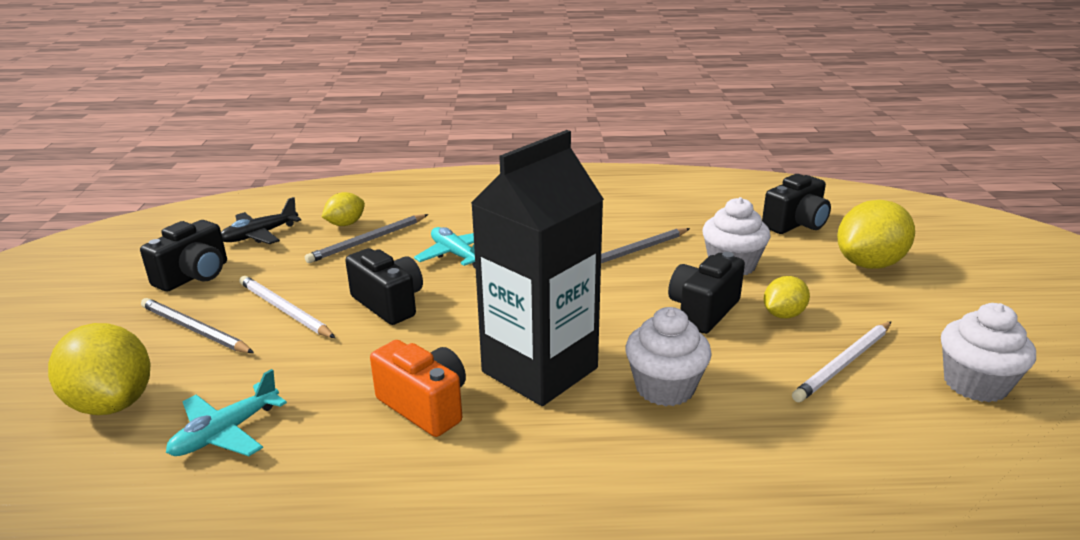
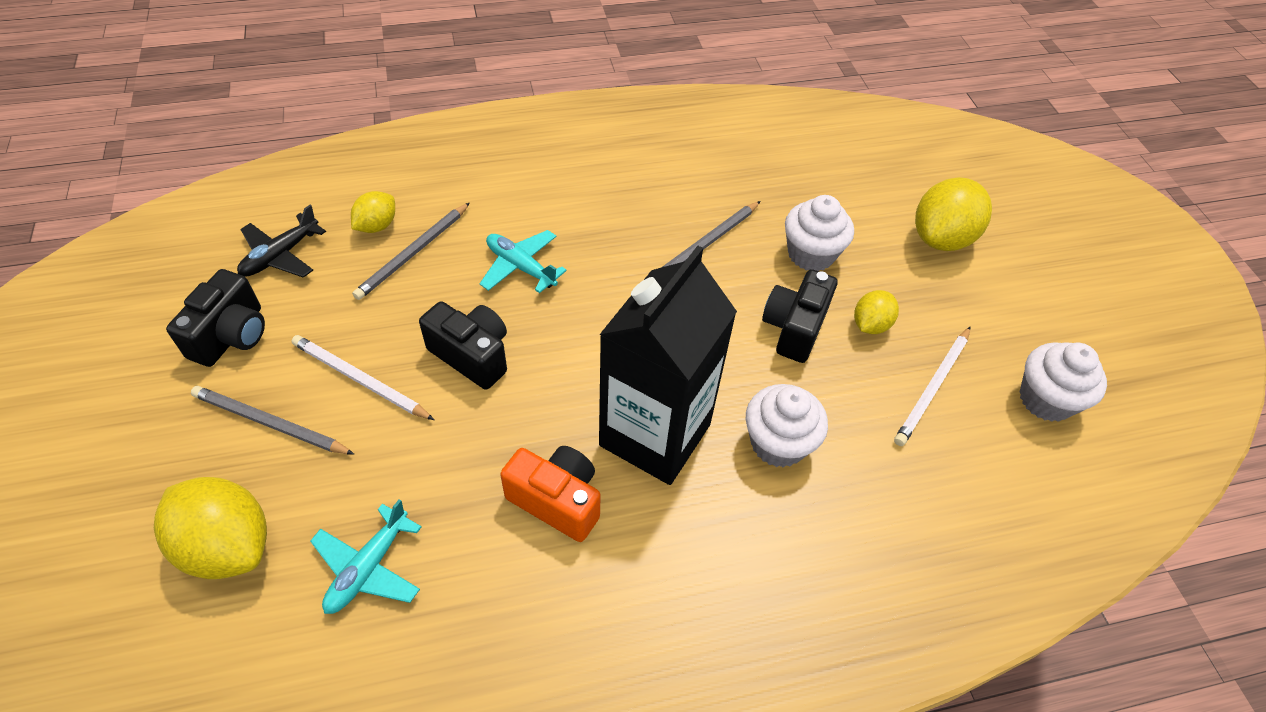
camera: 15 degrees left, 25 degrees up
black camera [762,174,831,234] -> none

